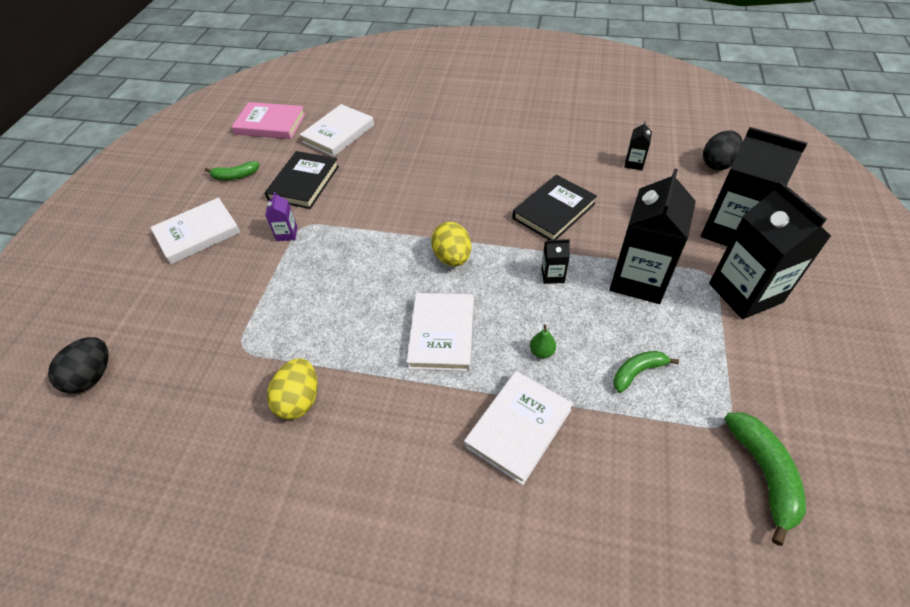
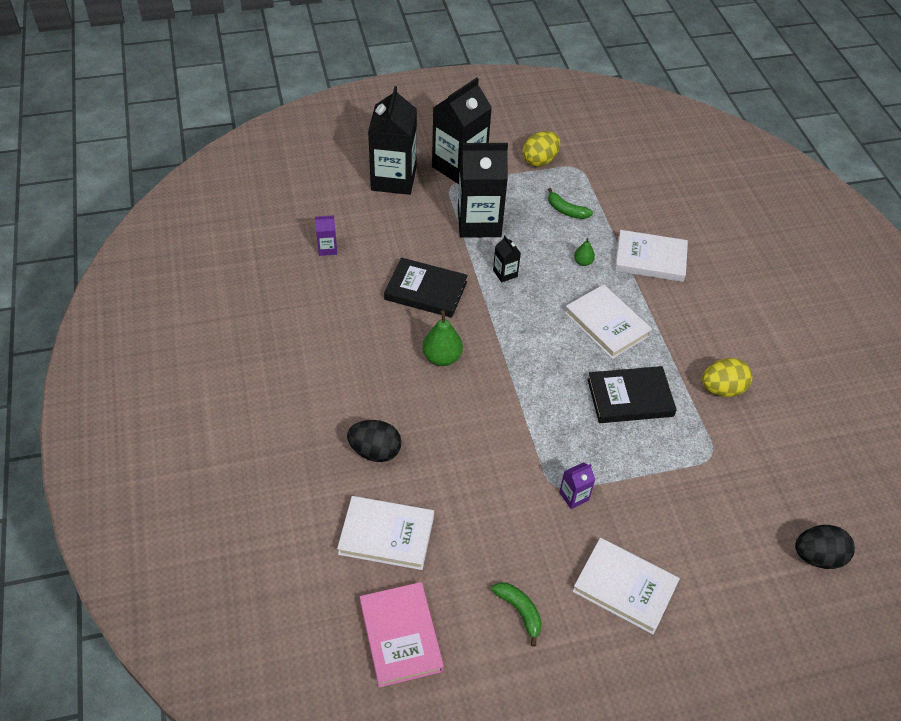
camera: 120 degrees left, 0 degrees up
black book [265,151,339,209] -> black book moved to [587,366,677,423]
white book [407,293,474,371] -> white book turned 75 degrees clockwise [565,284,652,359]
yellow egg [431,222,471,267] -> yellow egg moved to [522,131,560,167]
black carton [624,121,652,170] -> purple carton [315,215,337,256]
black egg [703,130,743,170] -> black egg moved to [347,420,401,462]
green banana [725,412,806,546] -> none
none -> green pear [422,310,463,366]

